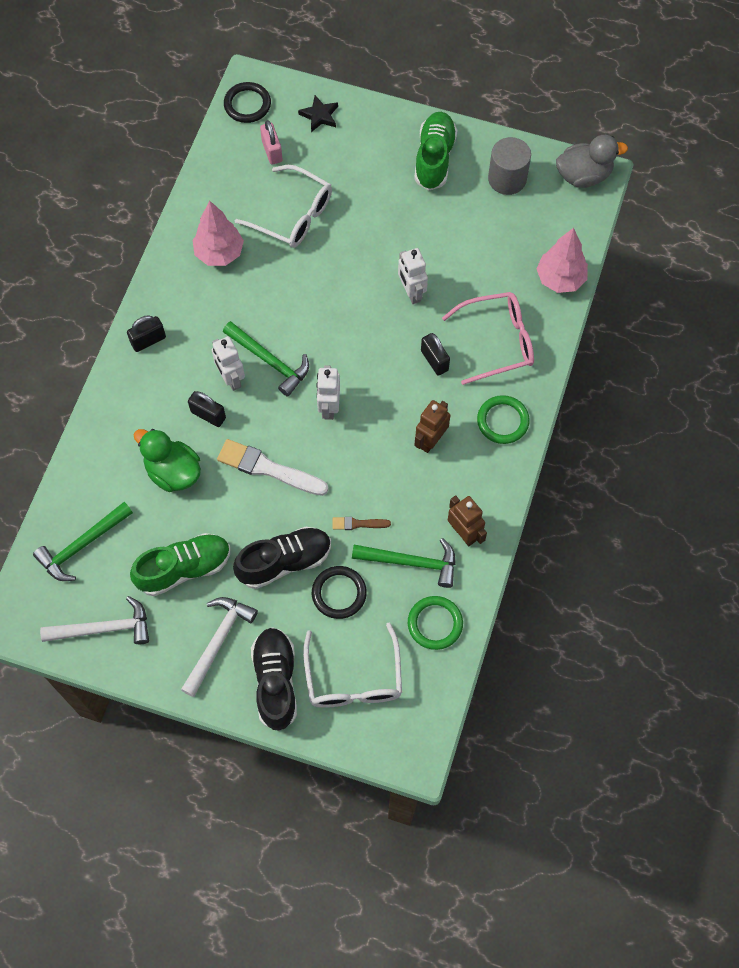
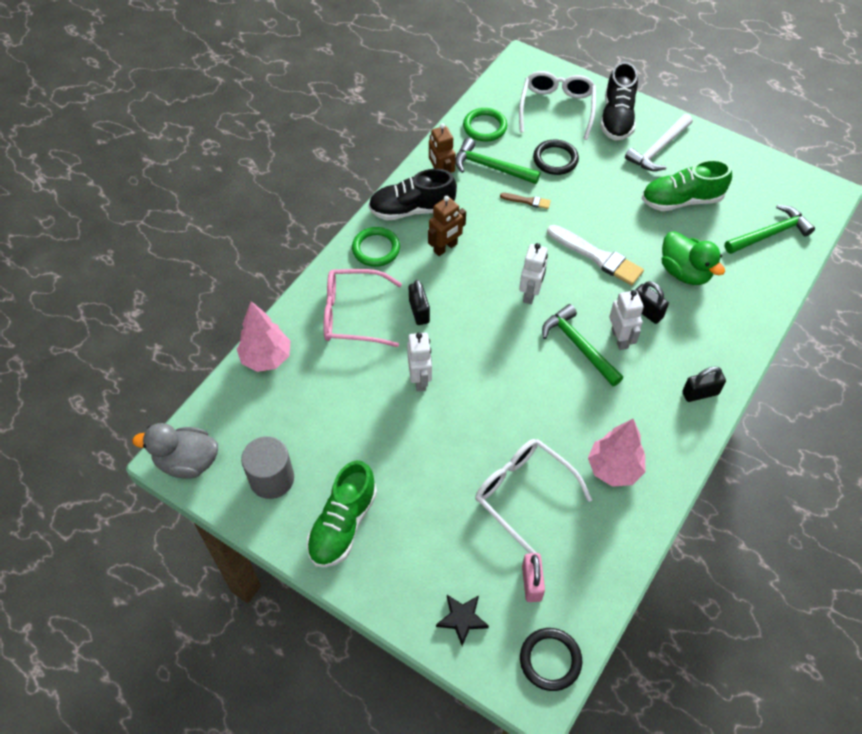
camera: 165 degrees left, 10 degrees down
white hammer [40,596,149,644] -> none
black shoe [233,526,331,589] -> black shoe moved to [368,169,457,221]

